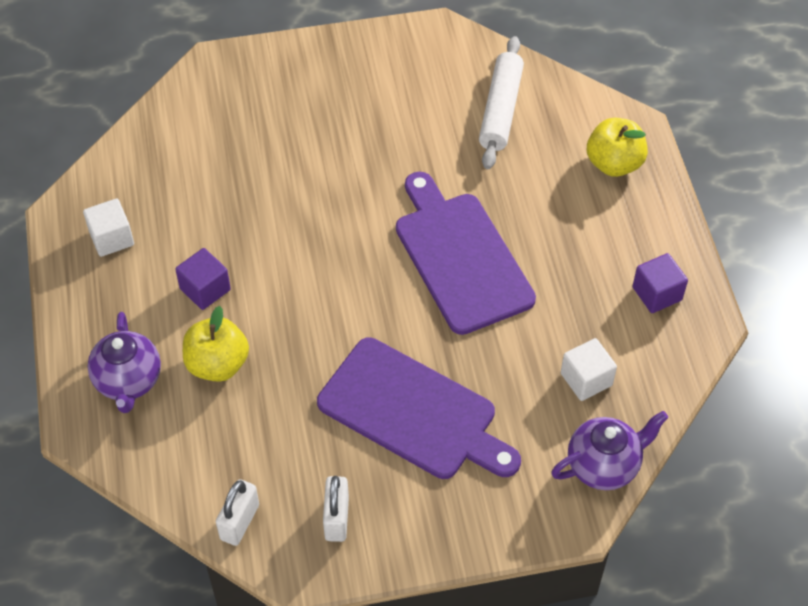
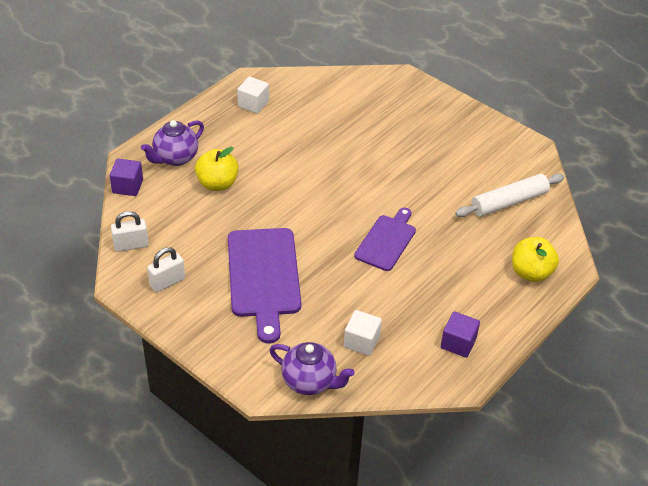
camera: 50 degrees right, 10 degrees down
purple cube [175,248,231,310] -> purple cube moved to [110,159,143,196]
purple cutting board [396,172,536,335] -> purple cutting board [354,208,416,271], size x0.62

